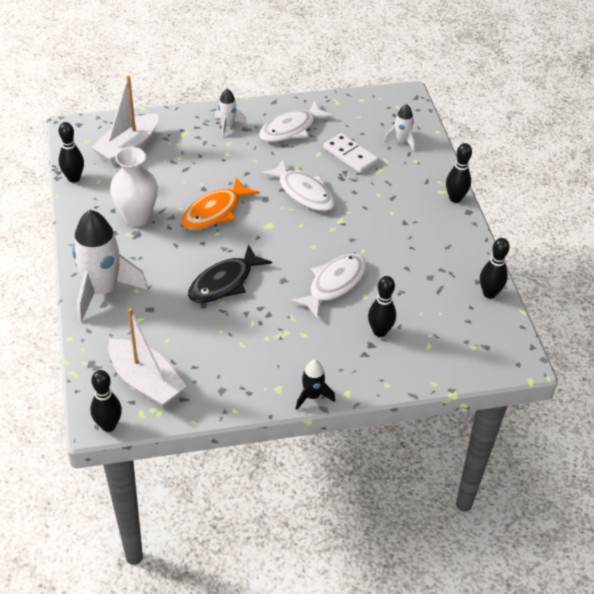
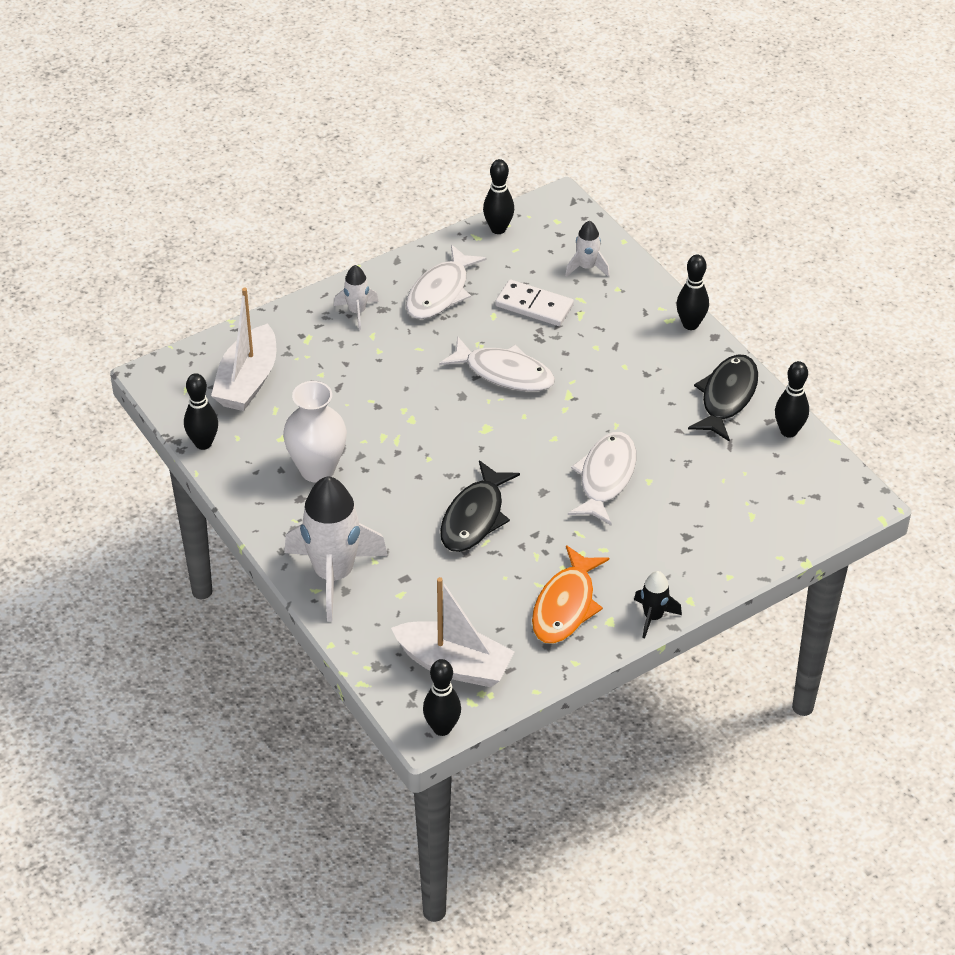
camera: 20 degrees left, 0 degrees up
orange fish [182,177,259,230] -> orange fish moved to [532,545,609,644]
black bowling pin [368,276,396,337] -> black bowling pin moved to [483,159,514,234]
none -> black fish [688,354,758,442]

